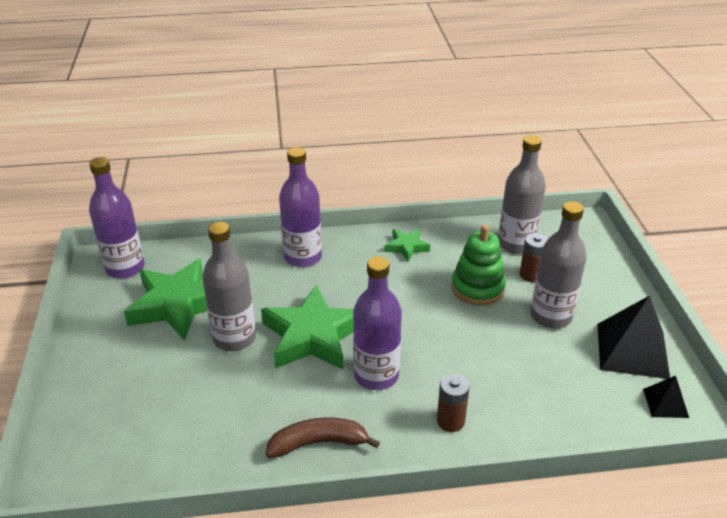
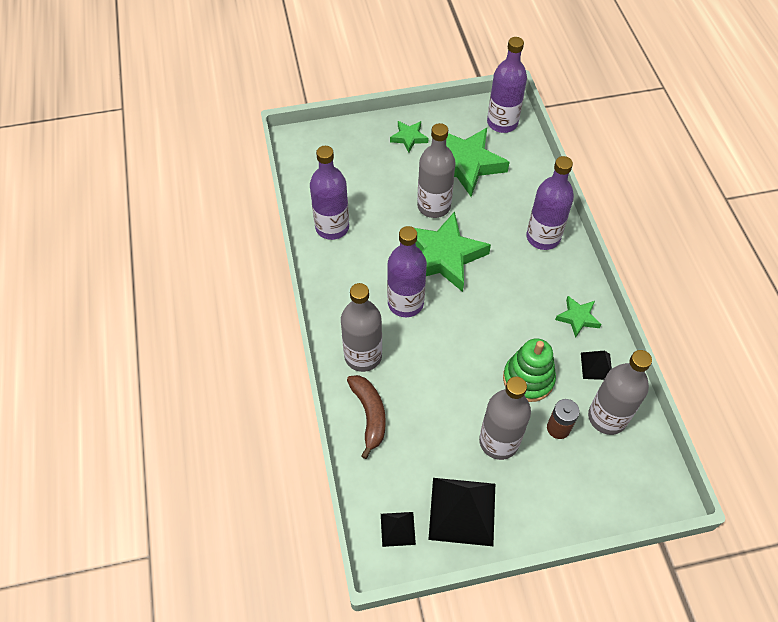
camera: 85 degrees right, 20 degrees up
brown banana [266,417,380,458] -> brown banana moved to [347,375,386,459]
brown battery [437,374,470,432] -> grey bottle [341,283,382,372]
none -> purple bottle [310,146,349,240]
none -> green star [390,121,428,153]
none -> black pyramid [581,351,612,380]

